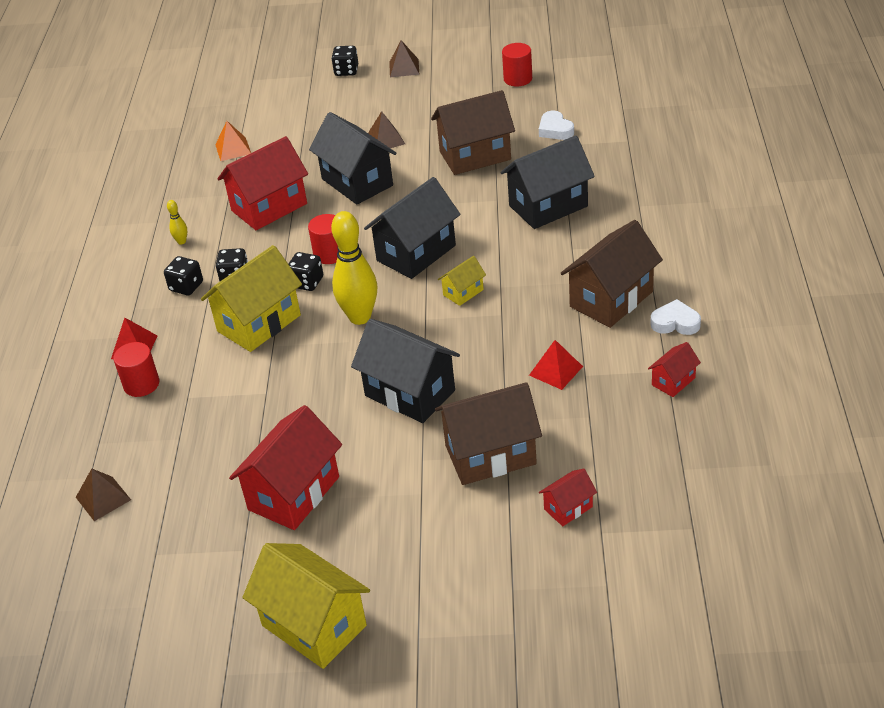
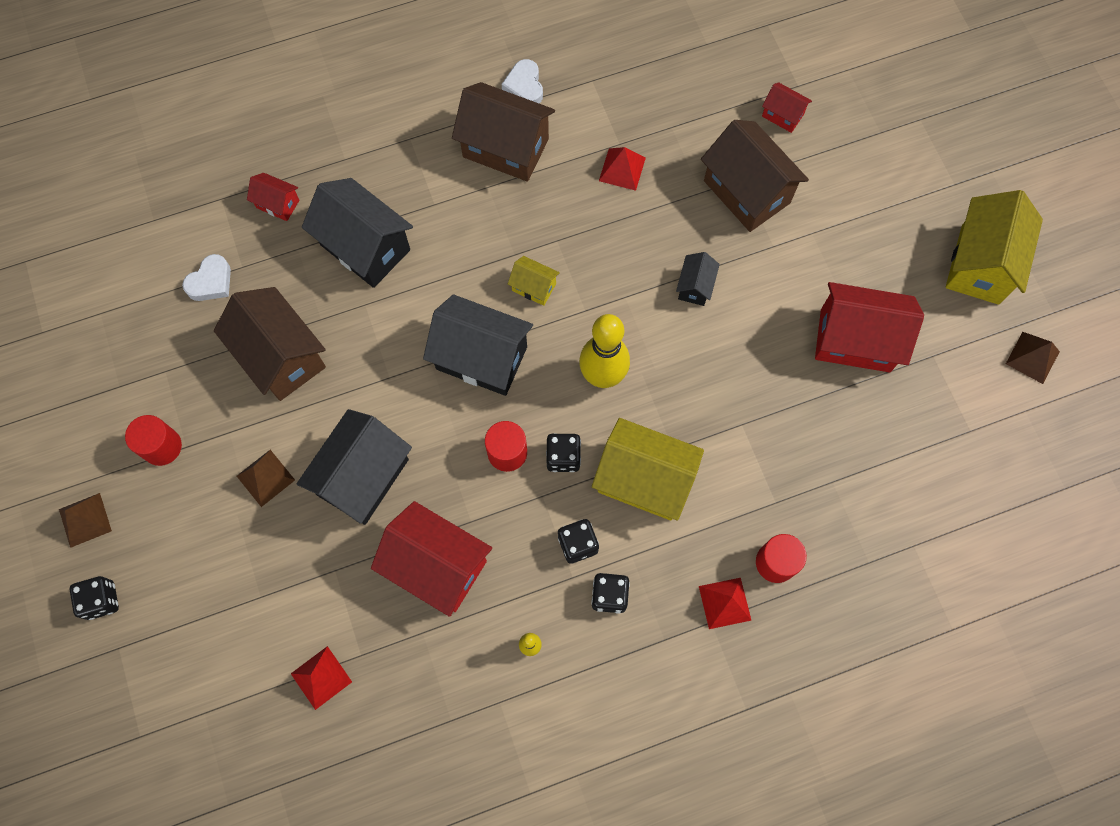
camera: 115 degrees left, 30 degrees up
brown pyramid [76,469,131,521] -> brown pyramid moved to [1006,332,1060,384]
orange pyramid [215,121,251,161] -> red pyramid [291,646,352,710]
black house [351,319,460,423] -> black house [676,252,720,306], size x0.49
red cylinder [502,43,532,87] -> red cylinder moved to [125,415,182,466]
red house [648,342,701,397] -> red house moved to [247,173,300,221]

